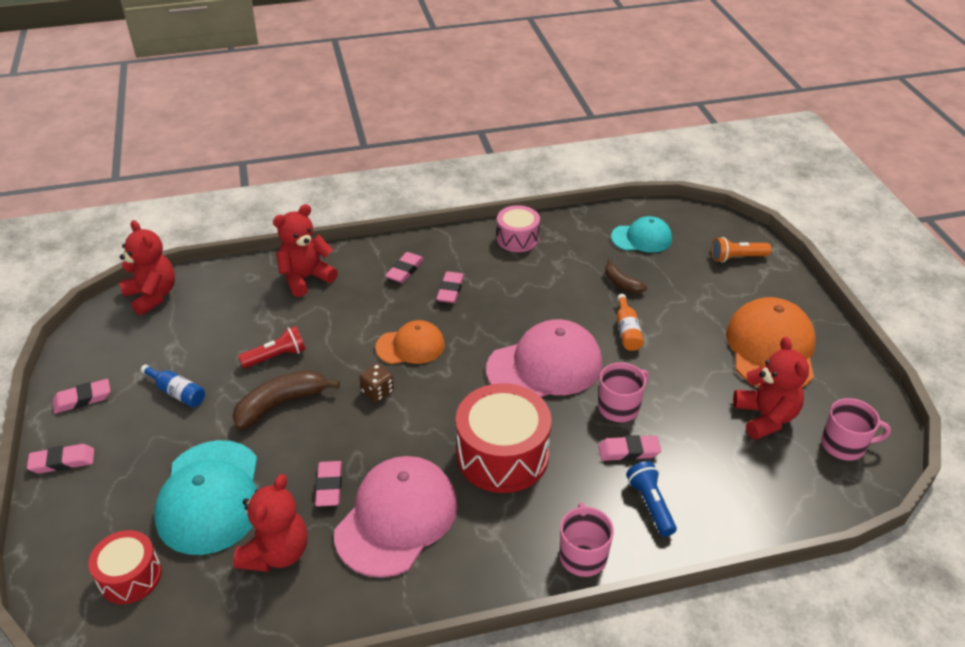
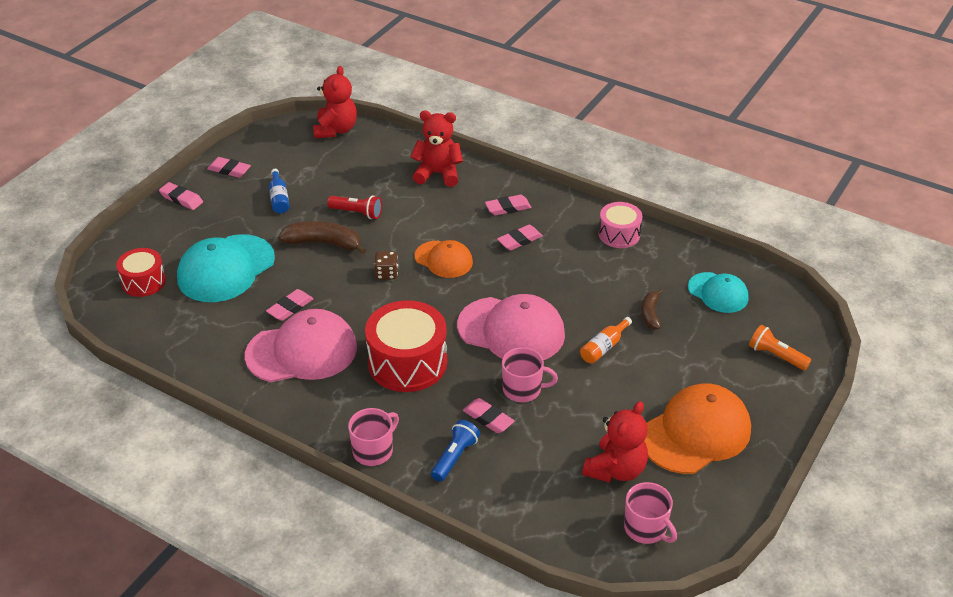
camera: 45 degrees right, 0 degrees up
red teddy bear [233,474,308,572] -> none

